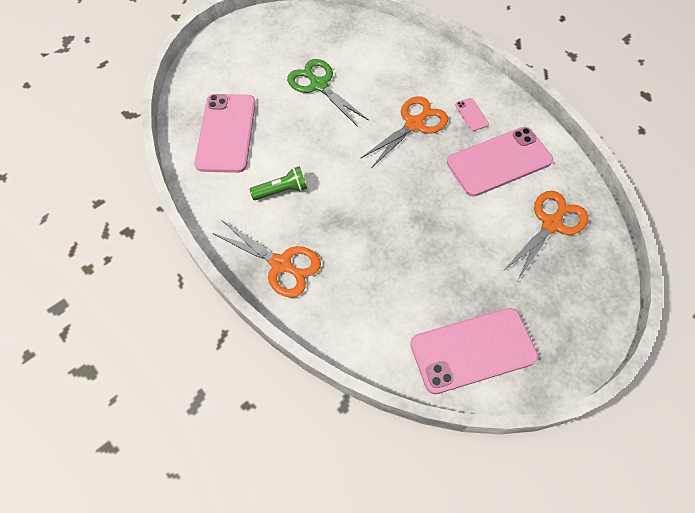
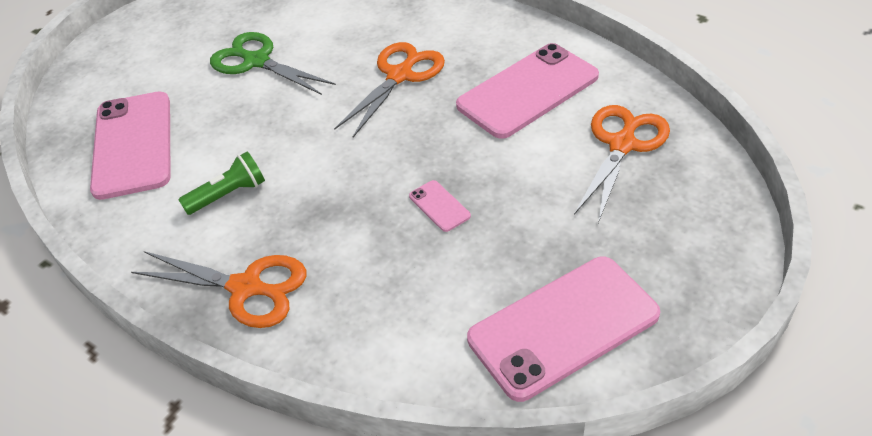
camera: 10 degrees left, 15 degrees down
pink phone [455,98,489,131] -> pink phone moved to [409,180,471,232]

